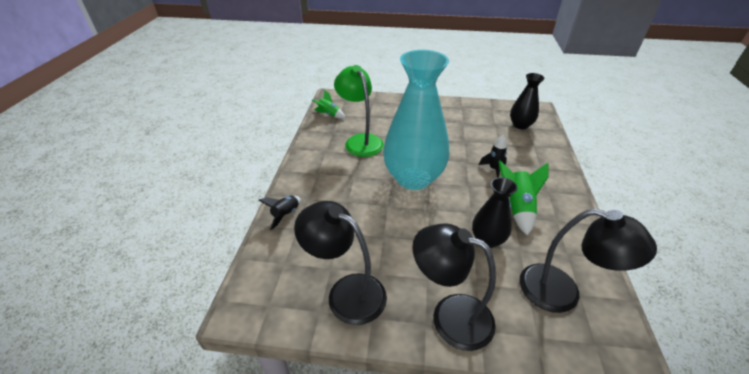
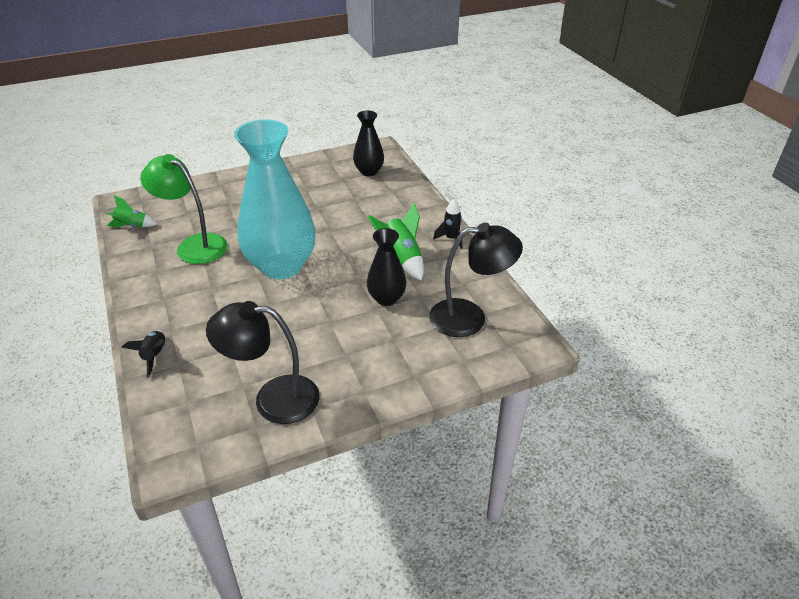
camera: 30 degrees left, 0 degrees up
black lamp [412,223,496,351] -> none
black rocket [479,136,507,178] -> black rocket moved to [433,199,462,249]

